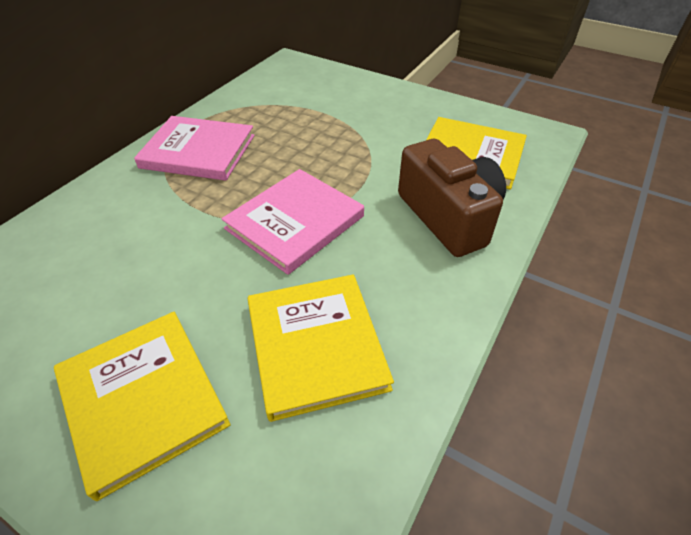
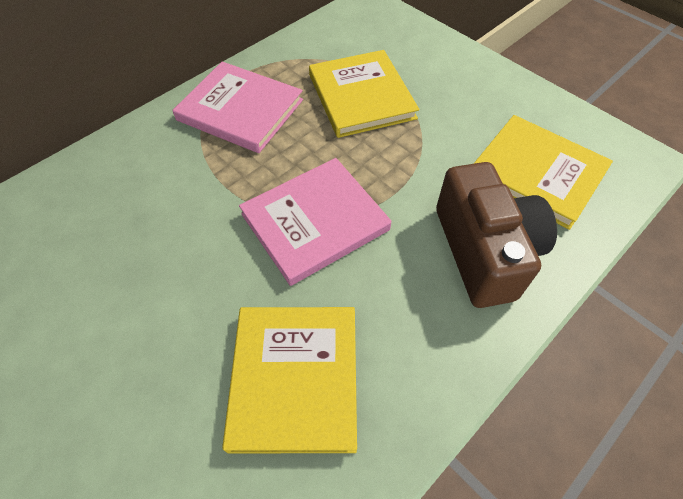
camera: 15 degrees right, 10 degrees up
yellow book [54,312,231,501] -> yellow book moved to [309,50,419,138]

